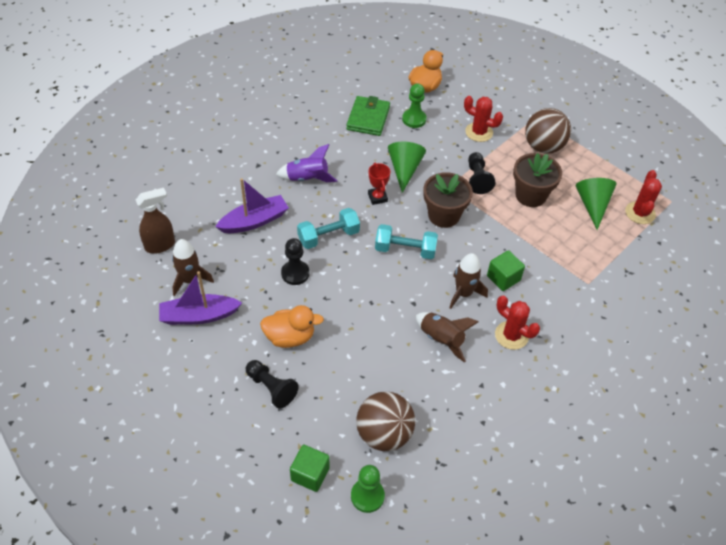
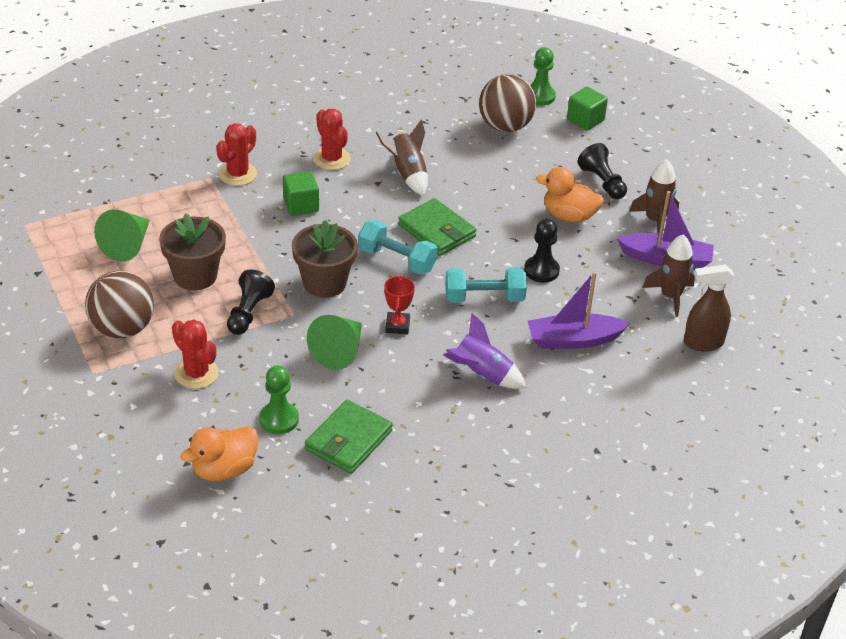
camera: 160 degrees left, 10 degrees down
brown rocket [449,253,488,309] -> brown rocket moved to [629,159,679,233]
red cactus [625,170,662,224] -> red cactus moved to [216,123,257,186]
none -> green wallet [398,198,476,256]

